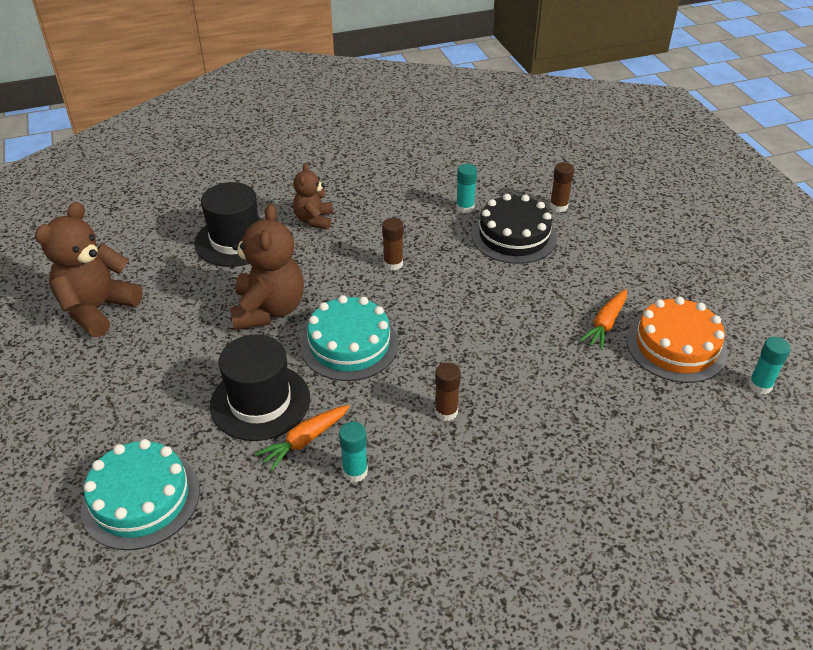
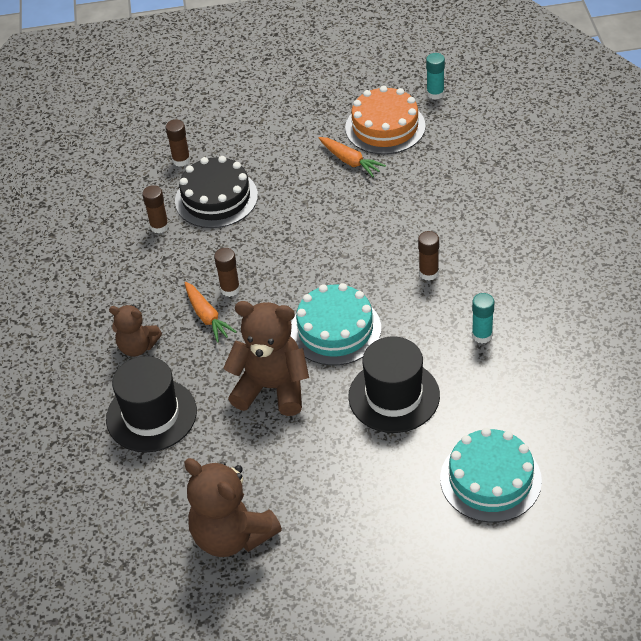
camera: 75 degrees left, 5 degrees up
orange carrot [255,405,350,471] -> orange carrot moved to [185,282,237,343]
turquoise glue stick [456,164,477,214] -> brown glue stick [142,185,169,234]

